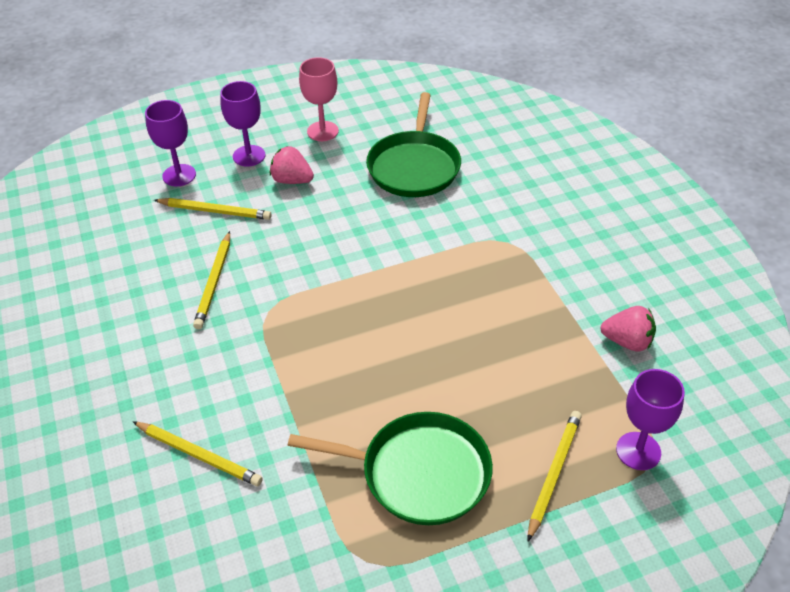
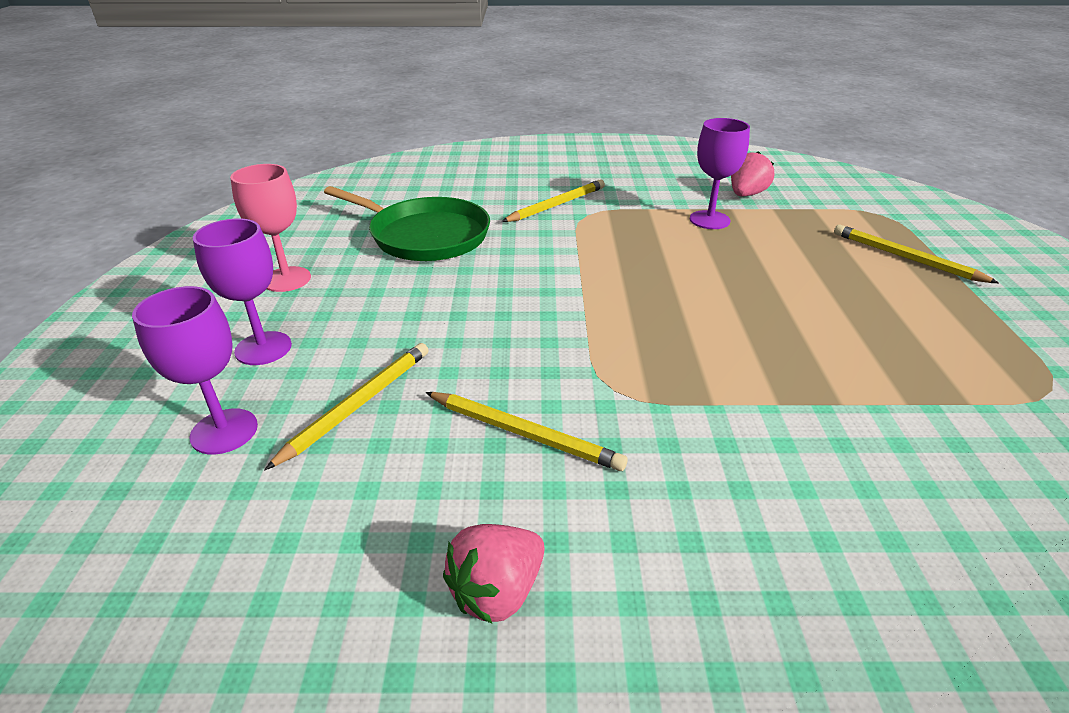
camera: 70 degrees left, 10 degrees down
yellow pencil [132,421,263,486] -> yellow pencil moved to [502,179,605,222]
pink strawberry [270,146,314,184] -> pink strawberry moved to [443,524,545,624]
green pan [288,412,493,525] -> none
purple goblet [616,369,685,470] -> purple goblet moved to [690,118,750,229]

